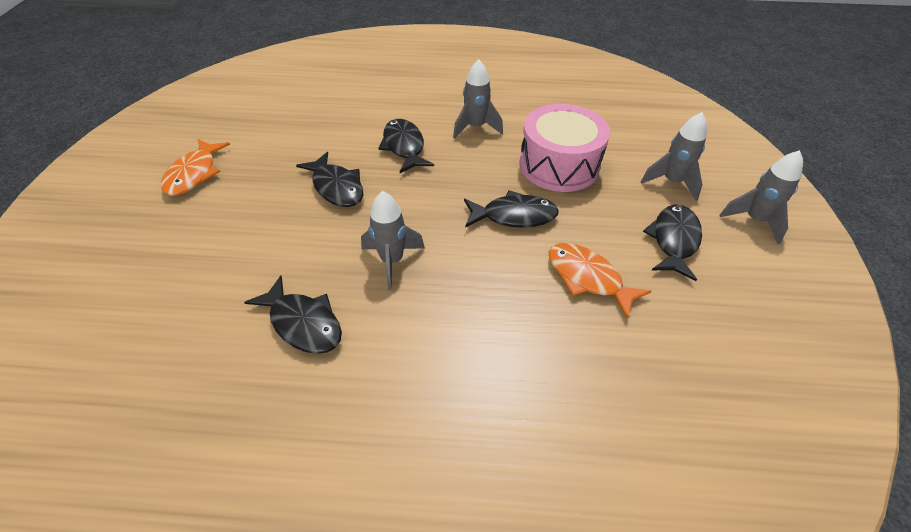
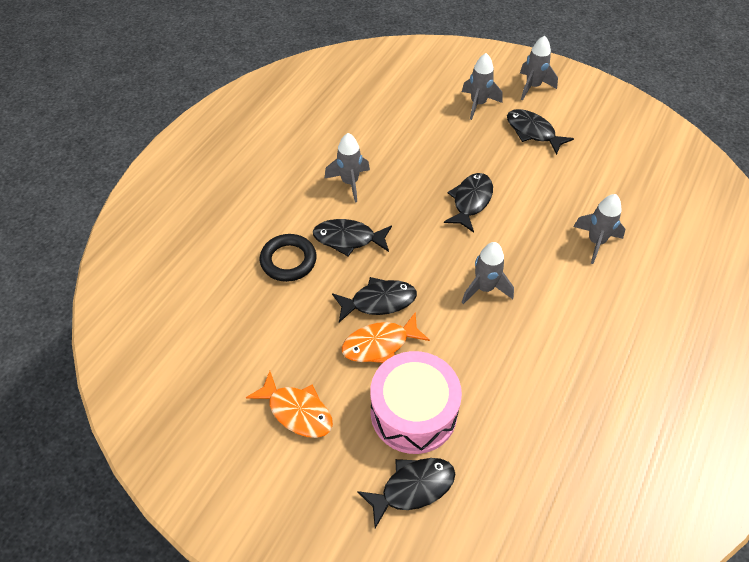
camera: 65 degrees left, 5 degrees up
black fish [244,275,342,354] -> black fish moved to [357,458,455,528]
pink drum [519,104,610,192] -> pink drum moved to [370,351,462,454]
orange fish [549,243,651,319] -> orange fish moved to [342,312,430,363]
none -> black ring [260,234,317,282]
none -> grey rocket [573,194,626,264]

